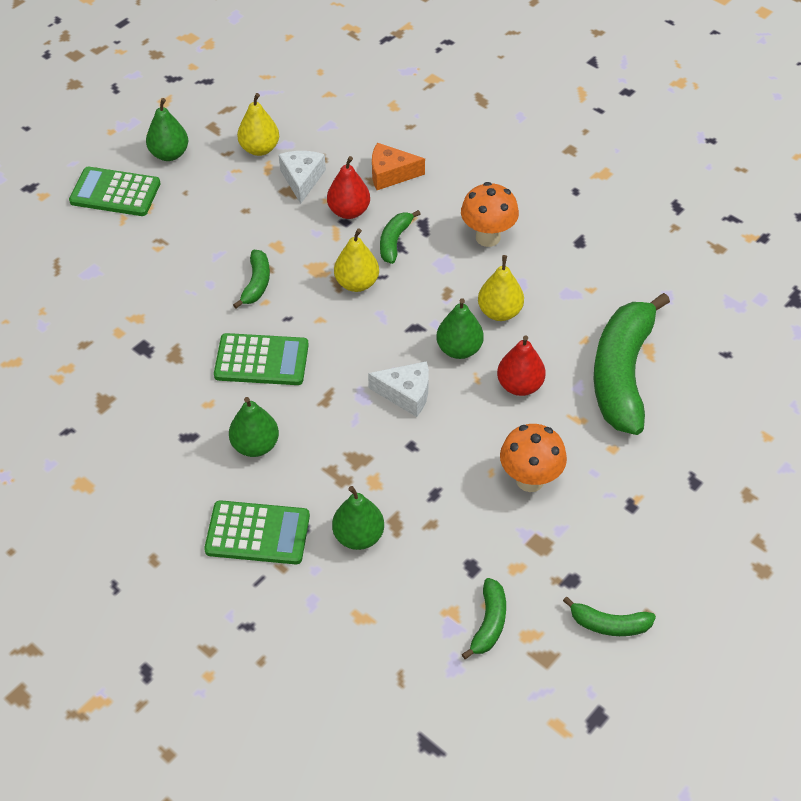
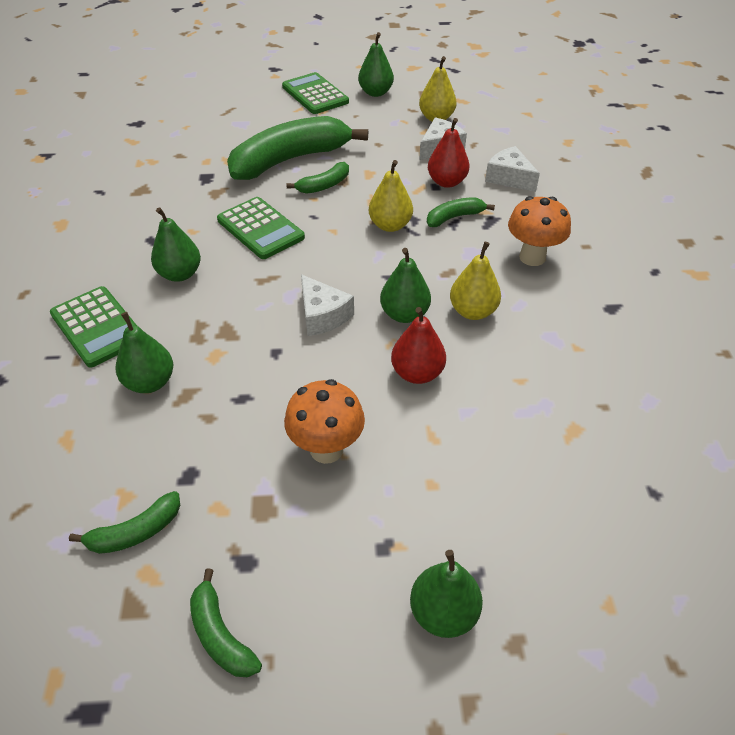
camera: 45 degrees right, 5 degrees down
orange cheese [372,143,425,190] -> white cheese [485,146,540,192]
green banana [594,293,670,435] -> green banana moved to [227,116,368,180]
none -> green pear [410,550,483,638]

